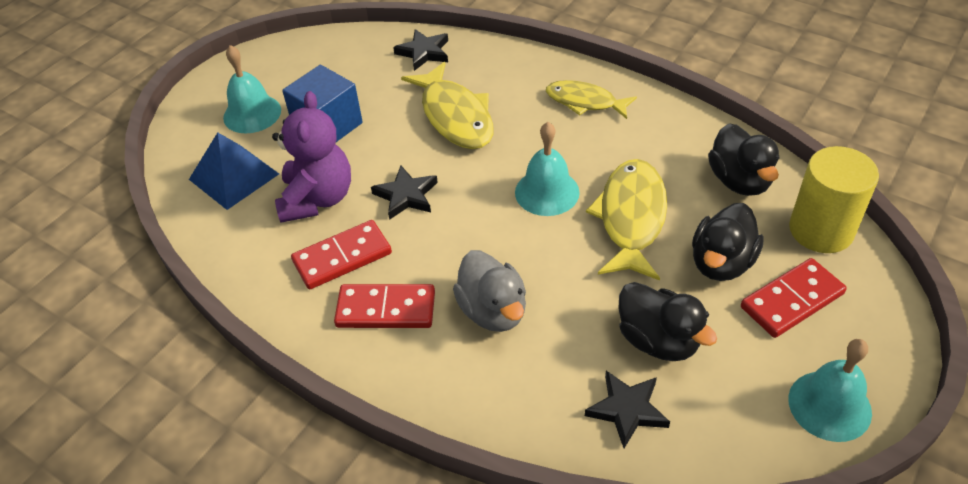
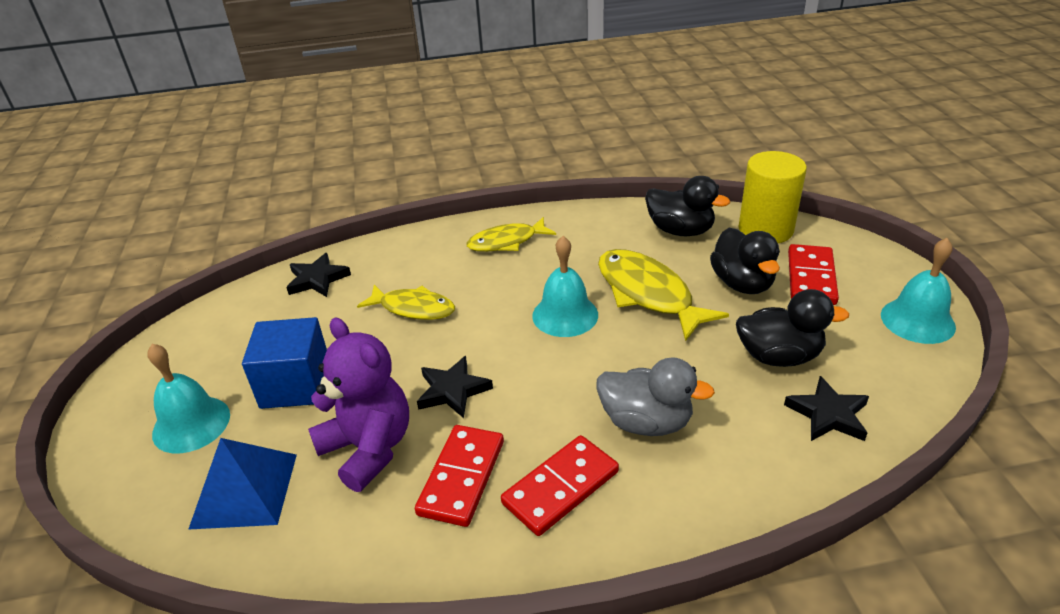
camera: 45 degrees left, 10 degrees down
yellow fish [401,62,493,149] -> yellow fish [357,285,455,320], size x0.66

